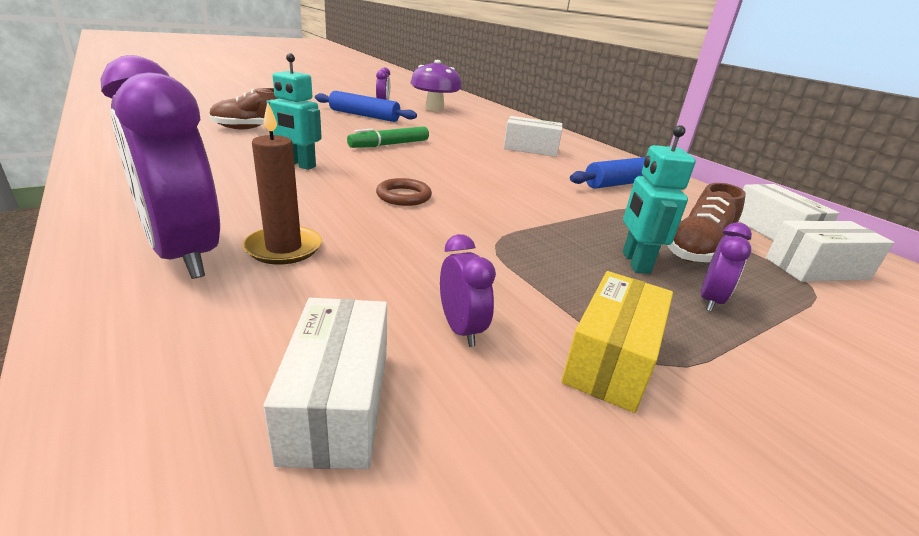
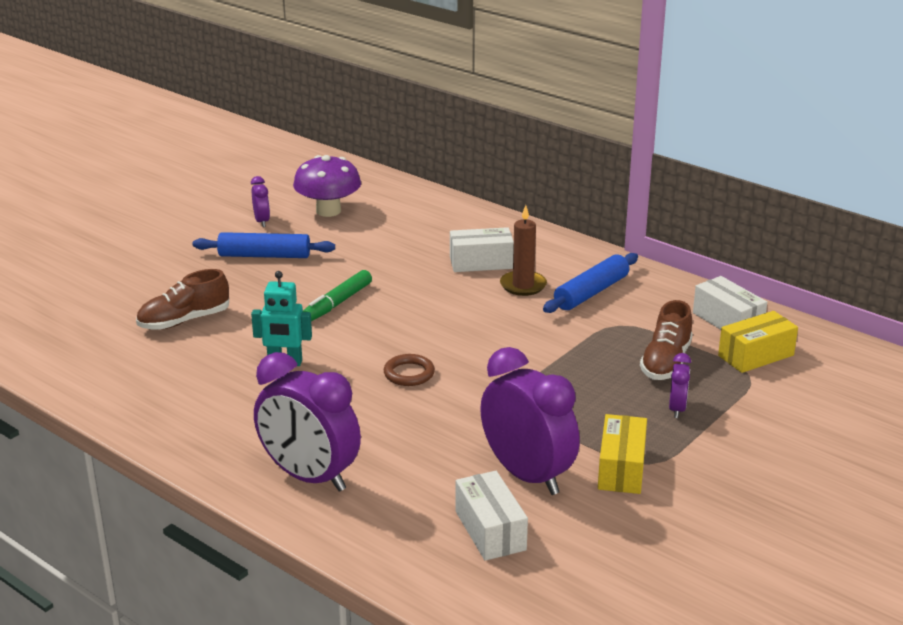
camera: 15 degrees left, 0 degrees up
brown candle [243,103,322,264] -> brown candle moved to [500,205,547,296]
purple clock [440,234,496,347] -> purple clock [480,347,580,495], size x2.18
turquoise robot [623,125,696,274] -> none
white box [766,221,894,282] -> yellow box [718,311,798,373]

